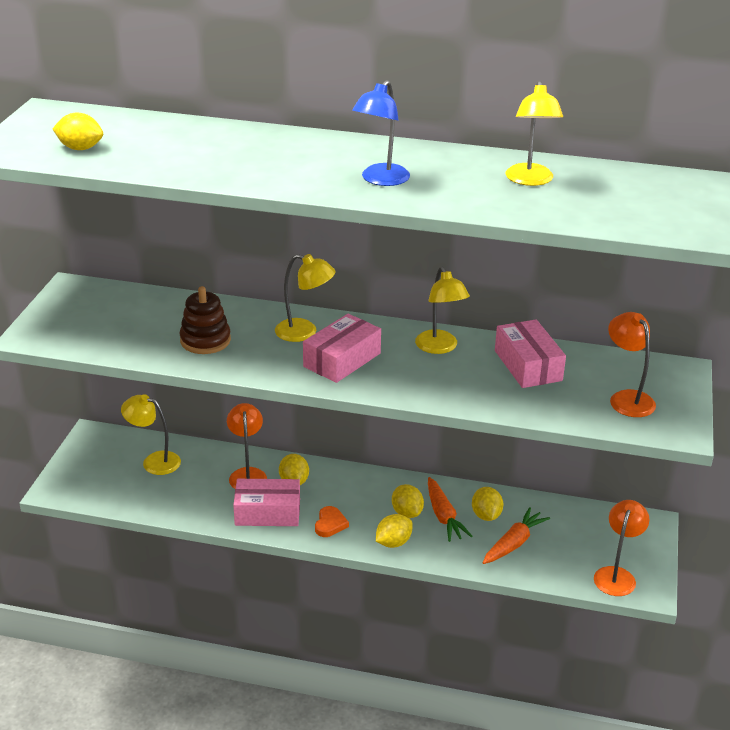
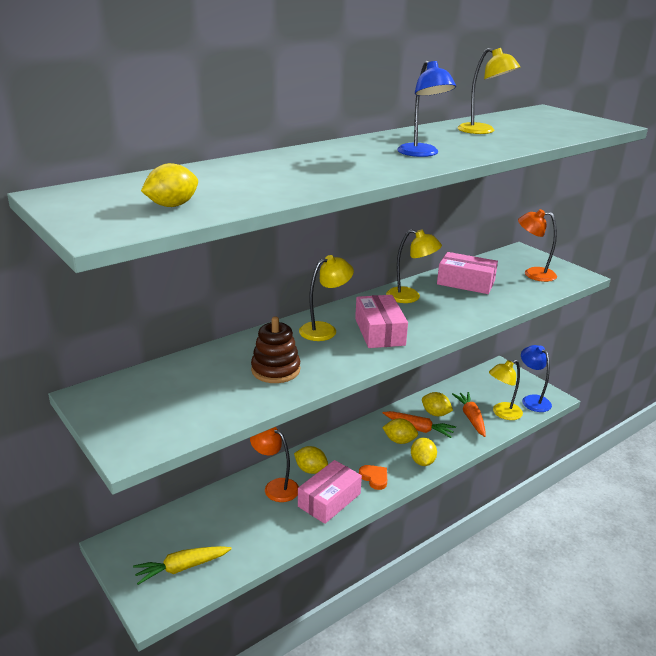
camera: 50 degrees left, 5 degrees down
yellow lamp [121,394,181,475] -> yellow lamp moved to [489,360,523,420]
orange lamp [594,500,649,596] -> blue lamp [521,345,552,412]
none -> yellow carrot [133,546,232,585]

